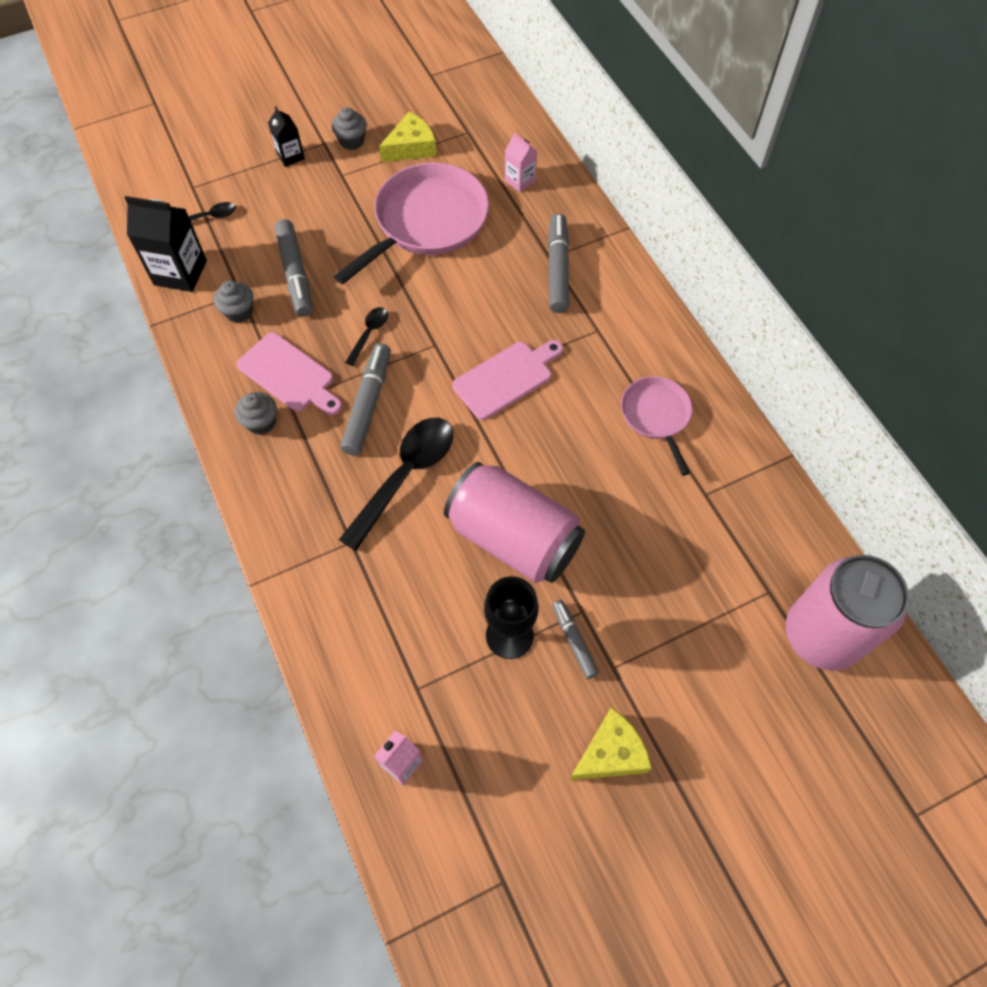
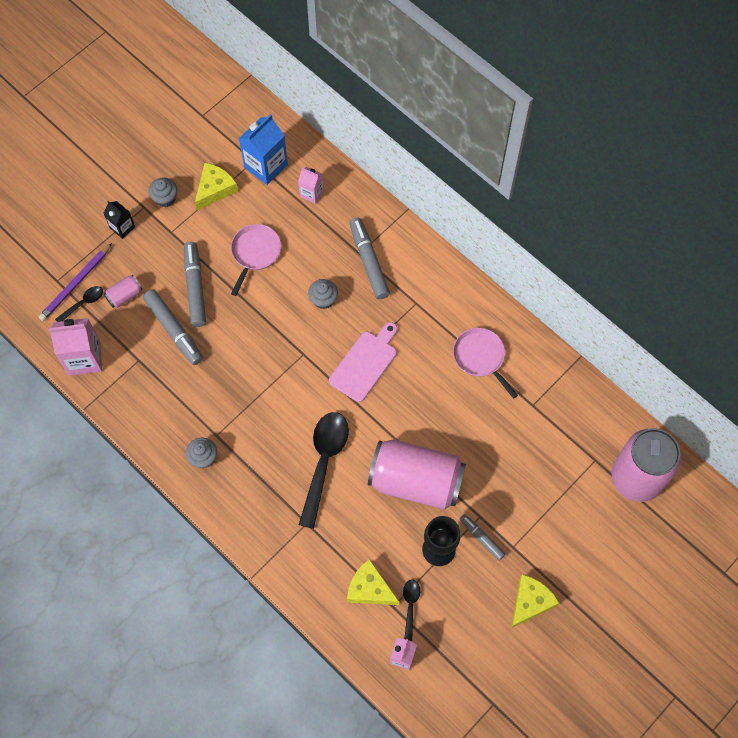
camera: 20 degrees left, 5 degrees up
black carton [125,196,207,292] -> pink carton [49,318,102,376]
grey cupcake [214,281,254,323] -> grey cupcake moved to [308,279,338,309]
pink cutting board [237,332,342,415] -> none
pink pan [333,163,489,284] -> pink pan [231,224,281,296], size x0.55
grey marker [340,343,391,456] -> grey marker moved to [184,242,206,327]
black spoon [345,307,388,366] -> black spoon moved to [403,579,420,641]
none -> purple pencil [39,243,112,321]
none -> pink can [104,275,143,308]
none -> blue carton [239,114,288,185]
none -> yellow cheese [347,559,399,605]

